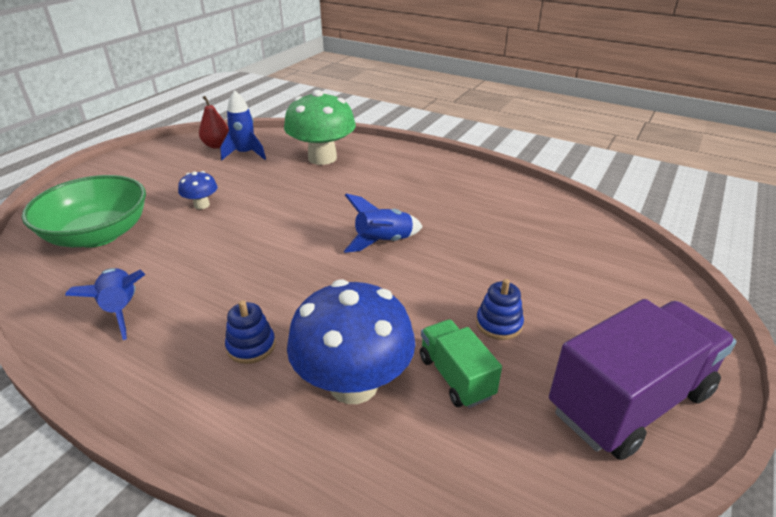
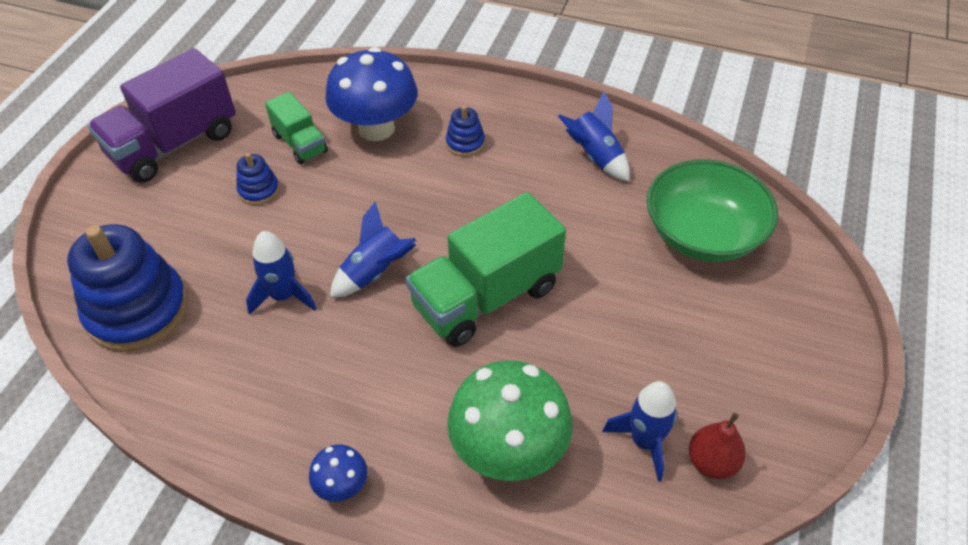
camera: 170 degrees right, 15 degrees up
blue mushroom [178,171,218,209] -> blue mushroom moved to [309,445,368,502]
none -> blue stacking toy [67,224,188,352]
none -> blue rocket [246,231,317,315]
none -> green truck [406,192,566,347]

